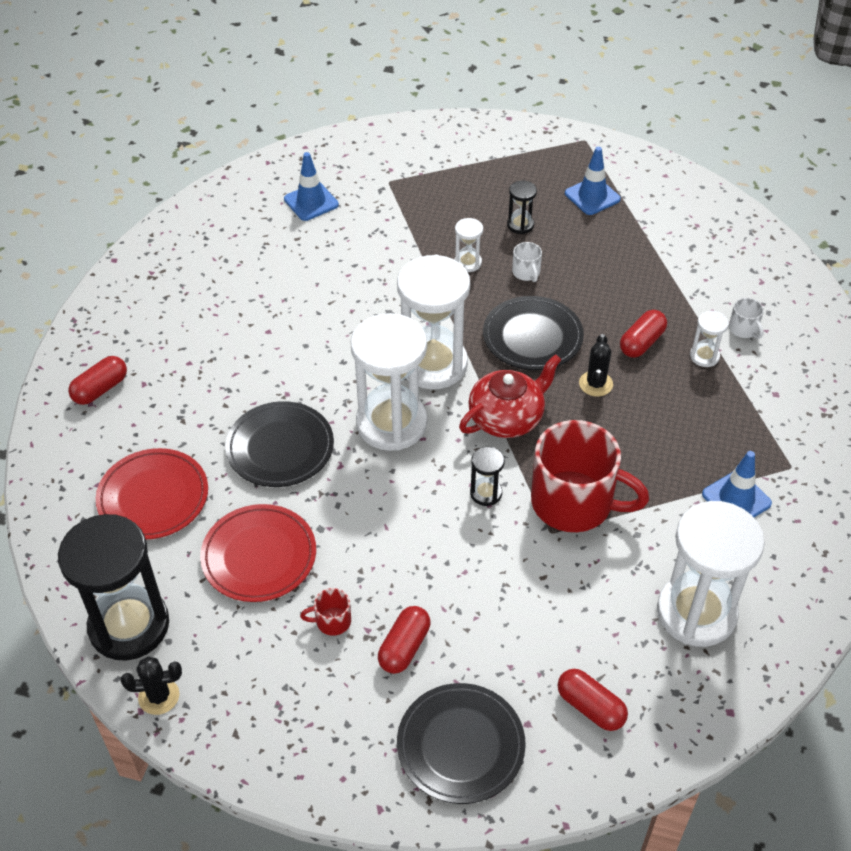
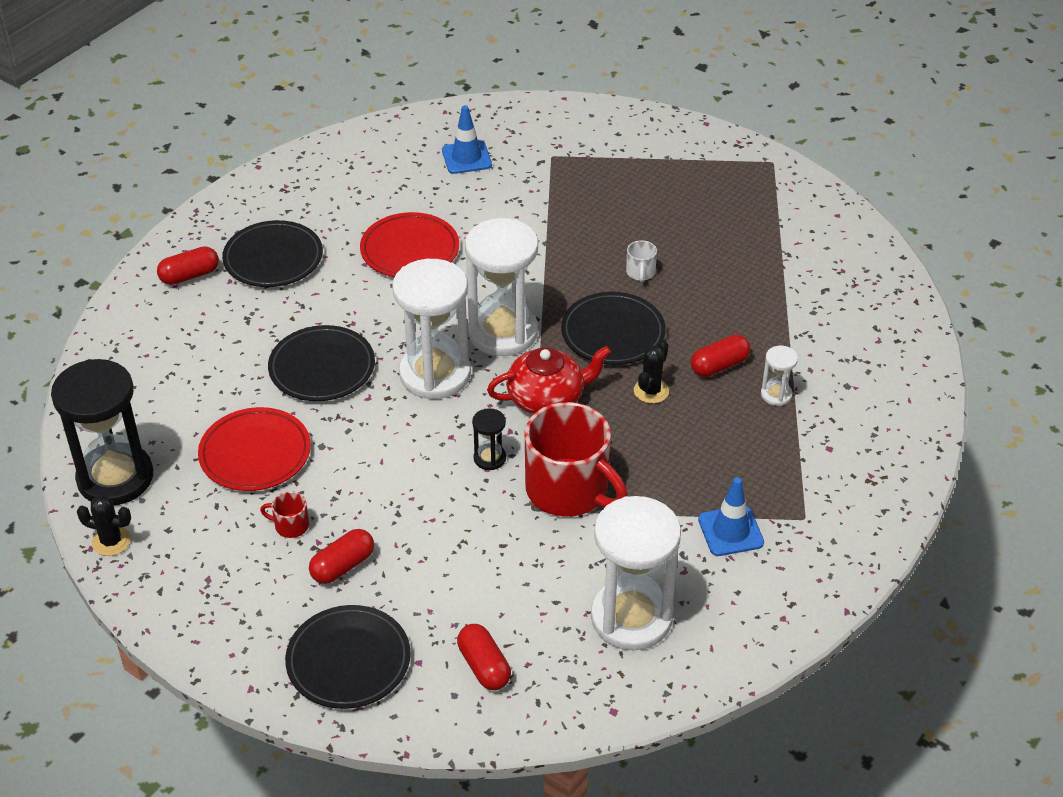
camera: 20 degrees right, 5 degrees down
red plate [96,448,208,539] -> red plate moved to [360,212,459,277]
white hourglass [454,218,483,272] -> none
black hourglass [507,180,537,234] -> none
blue traffic cone [565,147,621,215] -> none
white mug [729,298,764,339] -> none
none -> black plate [222,220,323,287]

